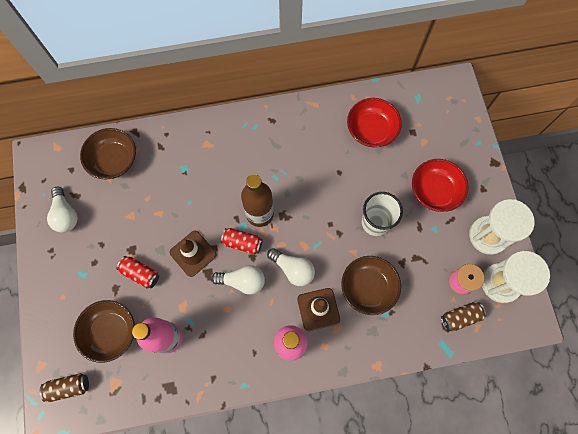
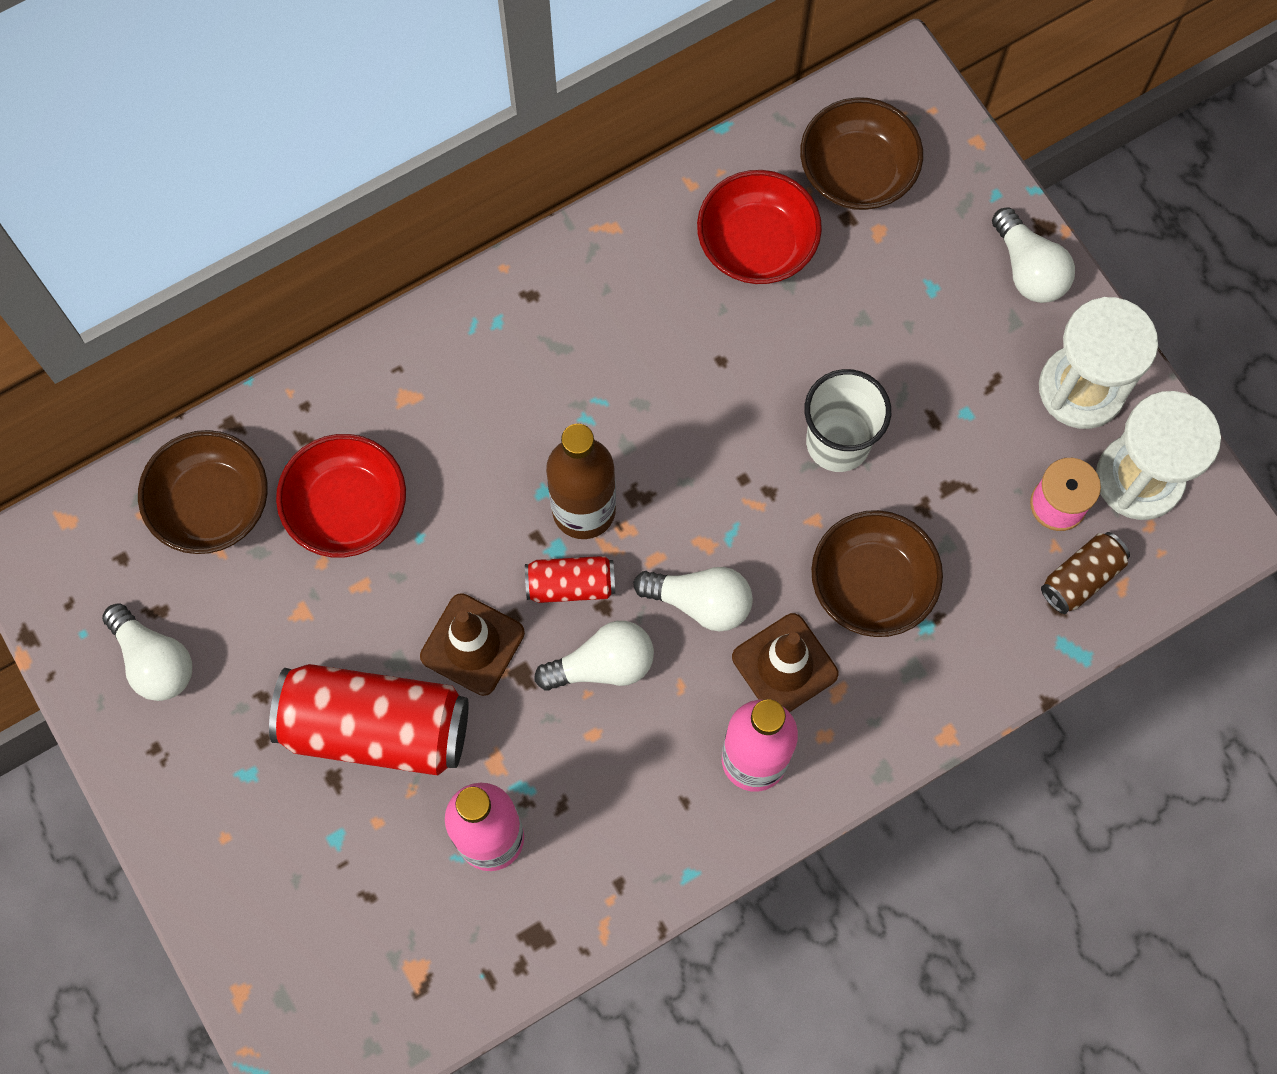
camera: 20 degrees left, 0 degrees up
brown can [40,373,89,402] -> none
brown bowl [73,300,135,363] -> brown bowl moved to [800,97,923,210]
red can [117,256,159,289] -> red can [269,664,468,776], size x2.03
red bowl [412,159,469,212] -> red bowl moved to [276,434,406,557]
none -> white light bulb [992,207,1075,303]

